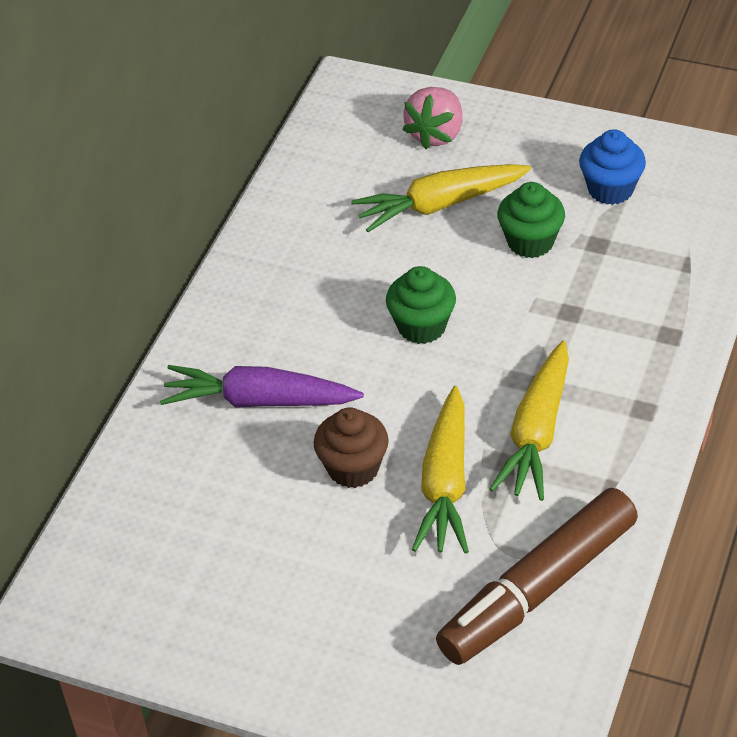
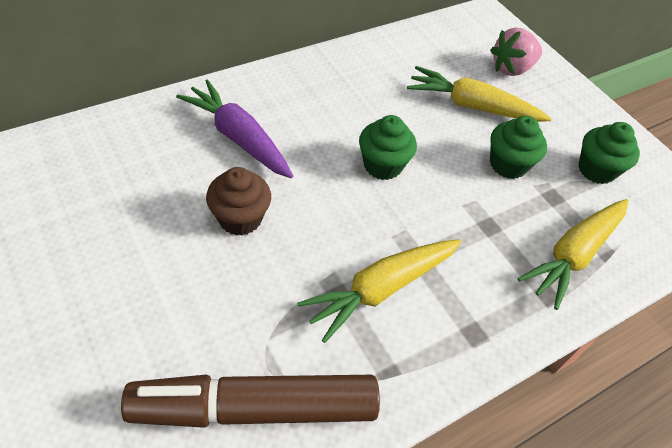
camera: 30 degrees right, 5 degrees up
yellow carrot [412,386,469,554] -> yellow carrot moved to [518,199,628,310]
blue cupcake [579,129,646,205] -> green cupcake [578,122,640,184]

